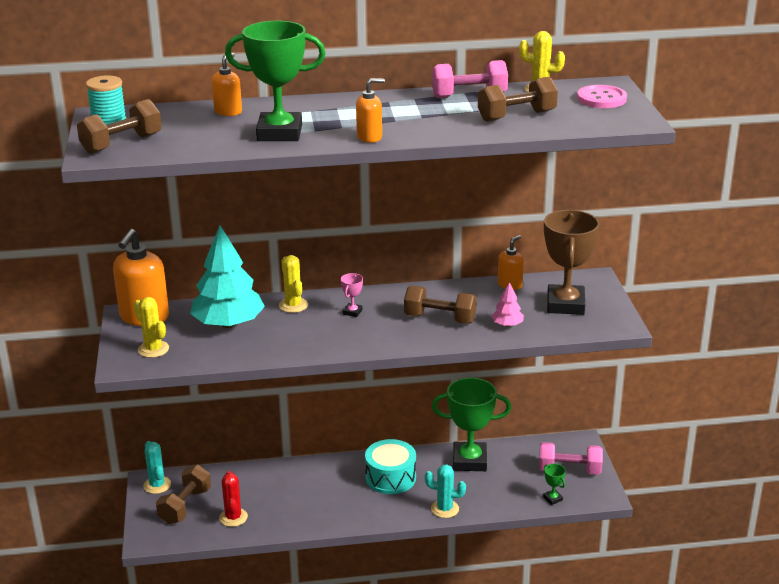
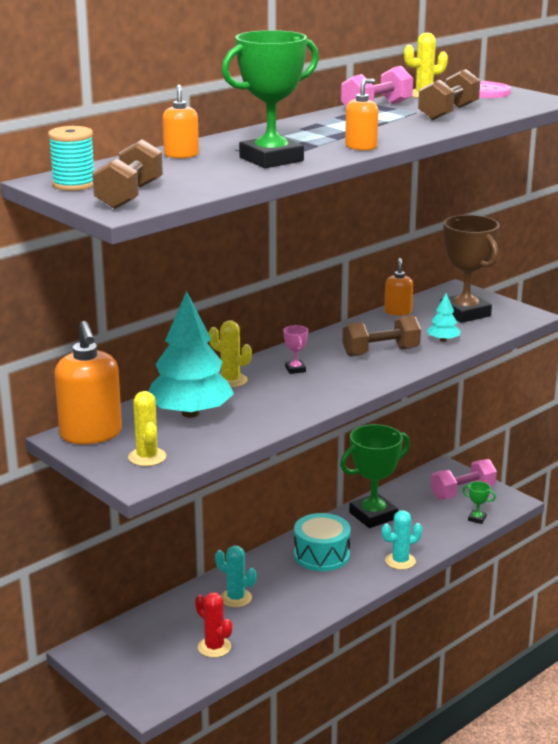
camera: 35 degrees left, 5 degrees down
yellow cactus [134,297,169,358] -> yellow cactus turned 60 degrees clockwise [128,391,166,466]
turquoise cactus [143,441,171,494] -> turquoise cactus moved to [215,545,256,607]
brown dumbbell [156,465,211,524] -> none
pink tree [491,282,524,327] -> turquoise tree [427,293,461,342]

